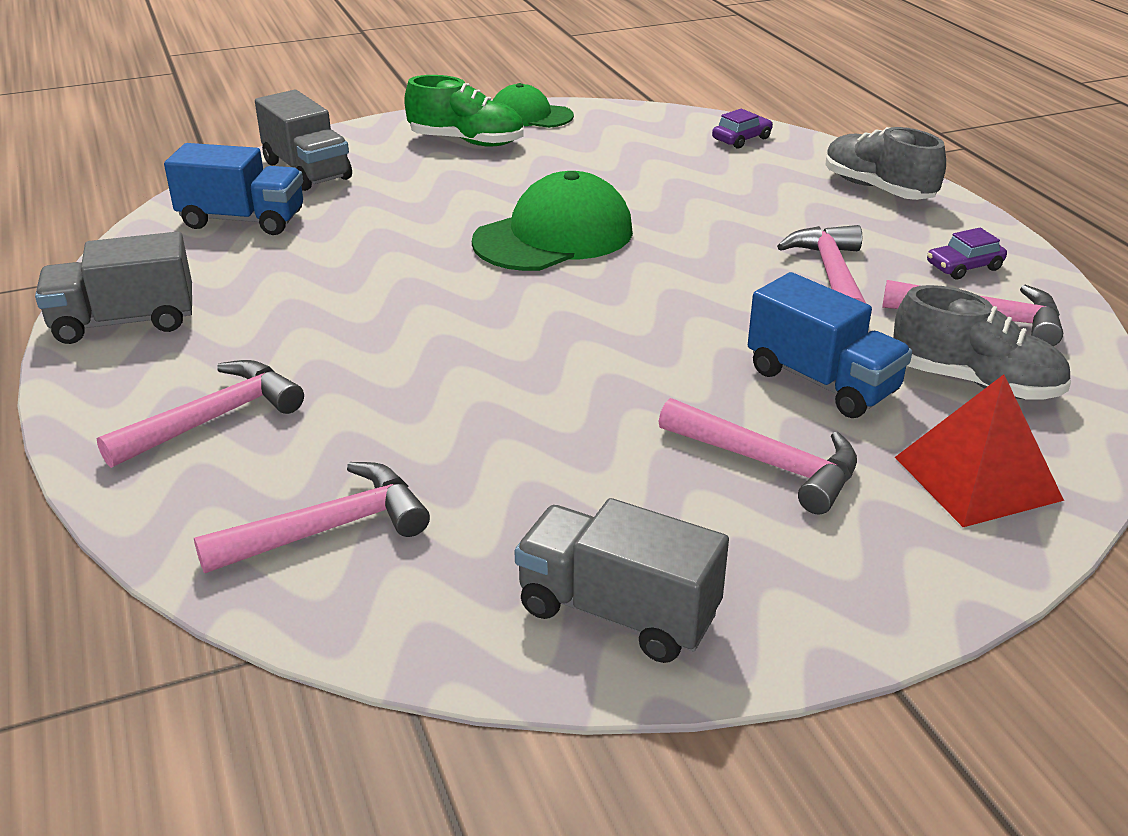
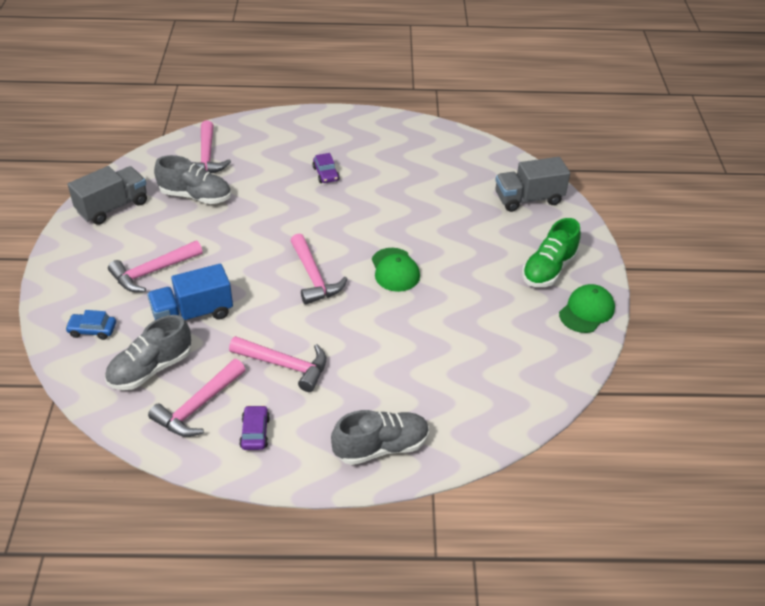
camera: 110 degrees right, 10 degrees up
grey truck [35,232,192,344] -> none
pink hammer [97,360,304,468] -> pink hammer moved to [290,233,347,305]
blue truck [164,143,303,235] -> none
green cap [472,171,633,271] -> green cap [372,248,420,292], size x0.62
purple car [712,109,773,149] -> purple car moved to [312,153,340,183]
red pyramid [895,374,1064,527] -> blue car [65,310,116,340]
none -> grey shoe [154,155,231,204]

